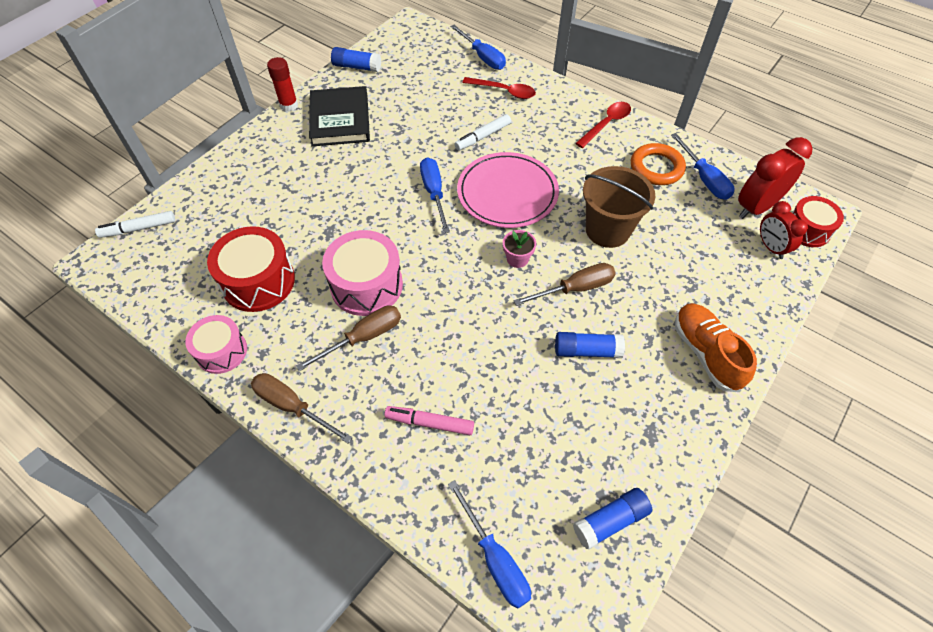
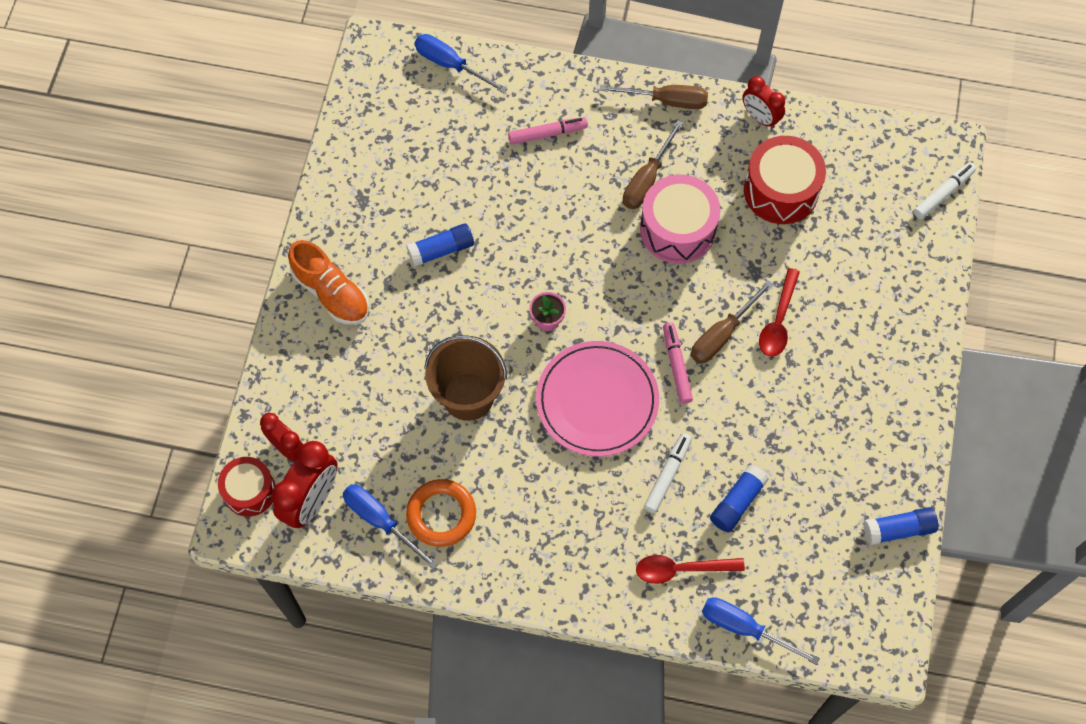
camera: 155 degrees right, 10 degrees up
pink drum [185,315,247,374] -> red clock [742,76,785,129]
red glue stick [267,57,298,112] -> none
black book [309,86,370,147] -> none
blue screwdriver [420,158,450,233] -> pink marker [663,322,693,404]
brown screwdriver [514,263,616,306] -> brown screwdriver moved to [691,280,773,363]
blue glue stick [573,488,652,550] -> blue glue stick moved to [710,465,769,533]
red spoon [575,102,631,148] -> red spoon moved to [759,268,800,357]

